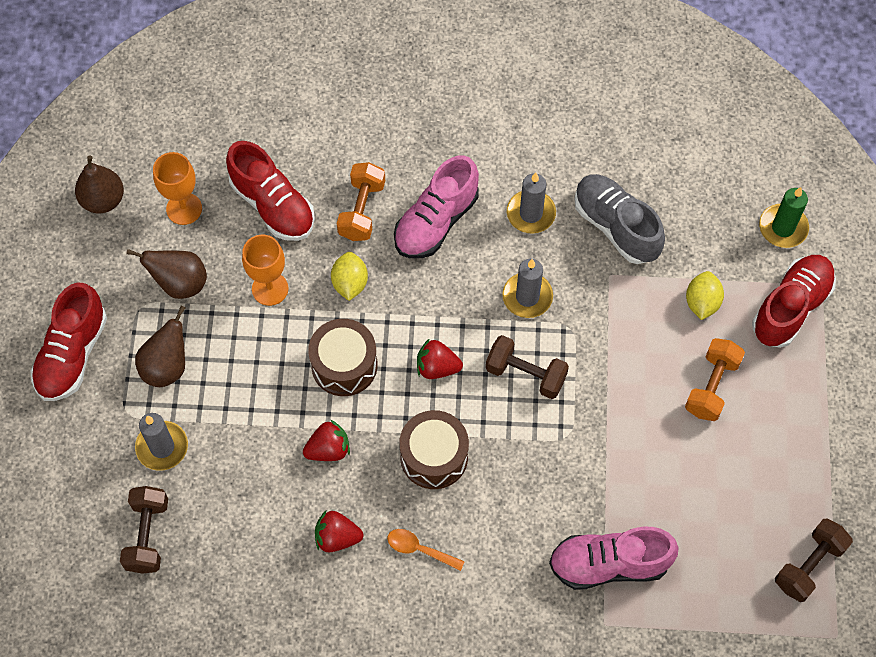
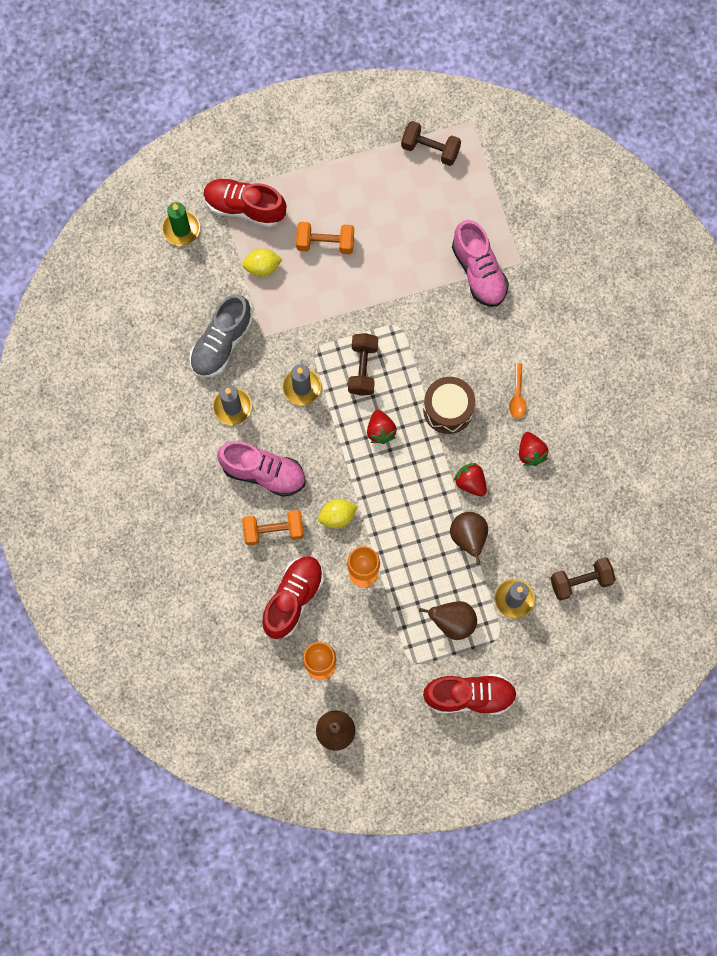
camera: 110 degrees left, 10 degrees up
brown pear [126,249,207,299] -> brown pear moved to [450,512,488,565]
brown drum [308,319,378,396] -> none

